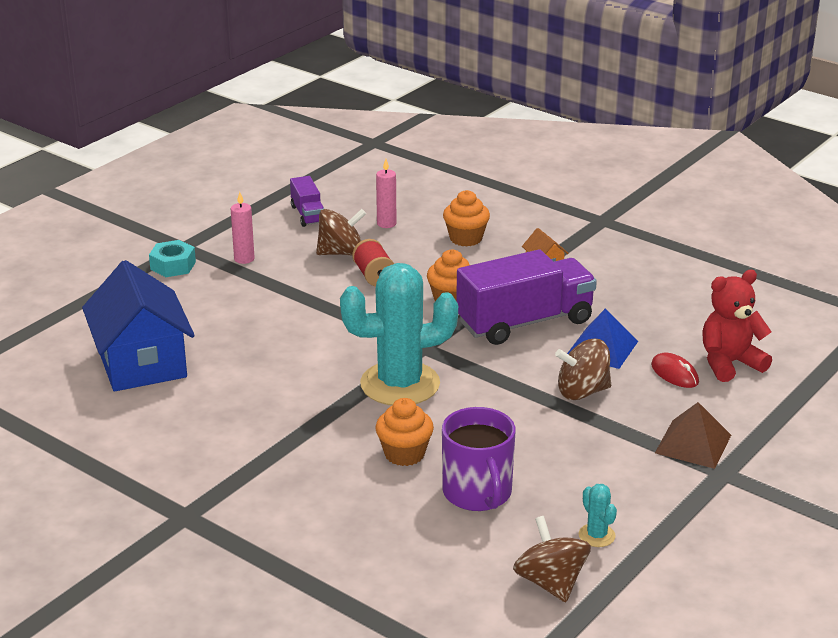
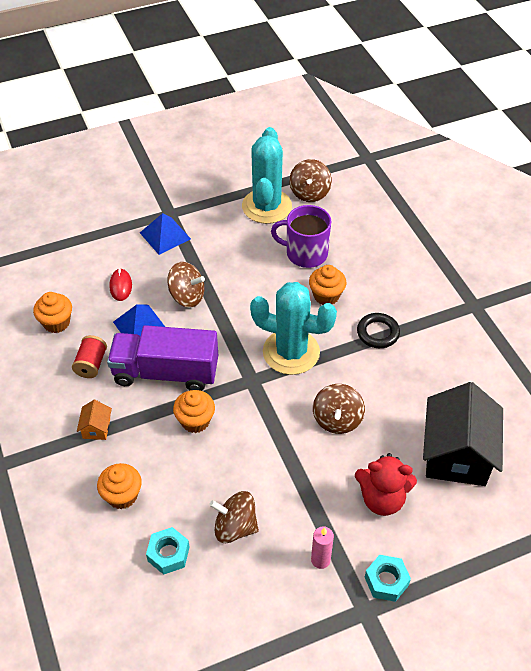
camera: 150 degrees left, 20 degrees up
blue house [82,260,195,391] -> black house [423,382,503,486]
purple truck [290,176,324,227] -> none
red spool [352,239,394,286] -> red spool moved to [72,335,107,378]
pink candle [376,159,396,228] -> turquoise nut [146,527,189,575]
purple mug [442,407,515,511] -> purple mug turned 90 degrees counterclockwise [271,205,331,268]
turquoise cactus [578,484,617,547] -> turquoise cactus [242,127,292,224], size x2.48
brown pyramid [655,402,731,469] -> blue pyramid [140,213,191,255]
red teddy bear [702,270,772,382] -> red teddy bear moved to [355,453,417,516]
none -> orange cupcake [33,292,72,333]
none -> brown spinning top [313,384,365,434]
none -> black ring [357,313,400,348]

